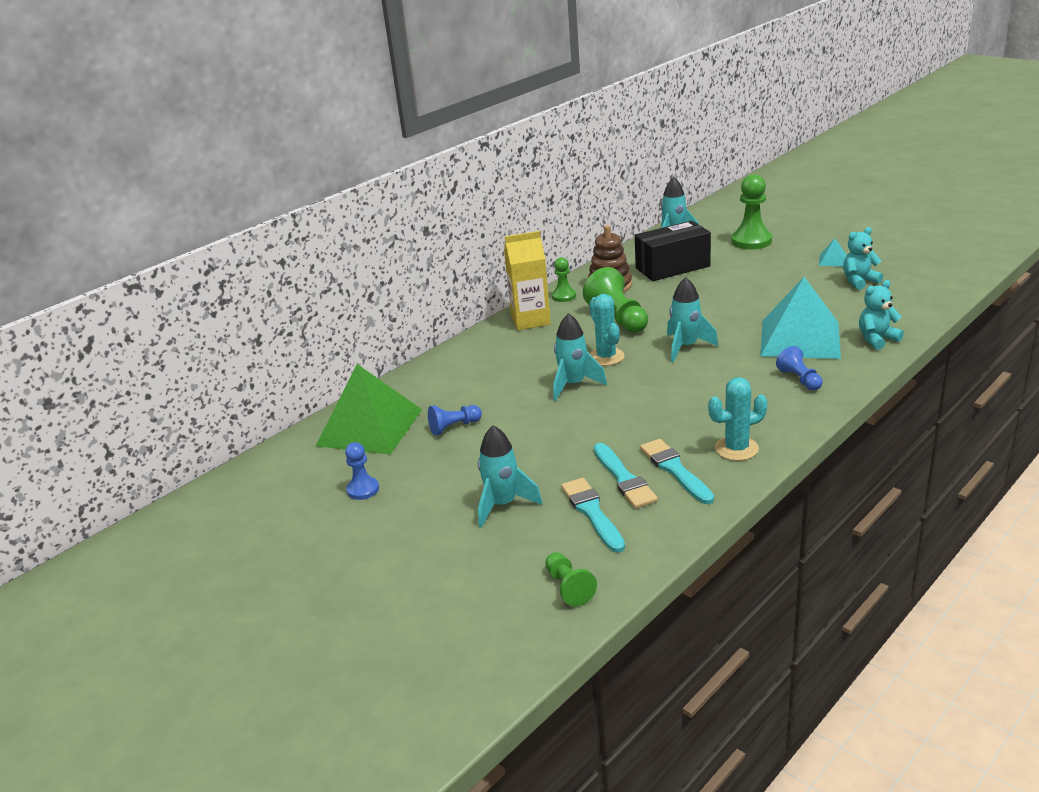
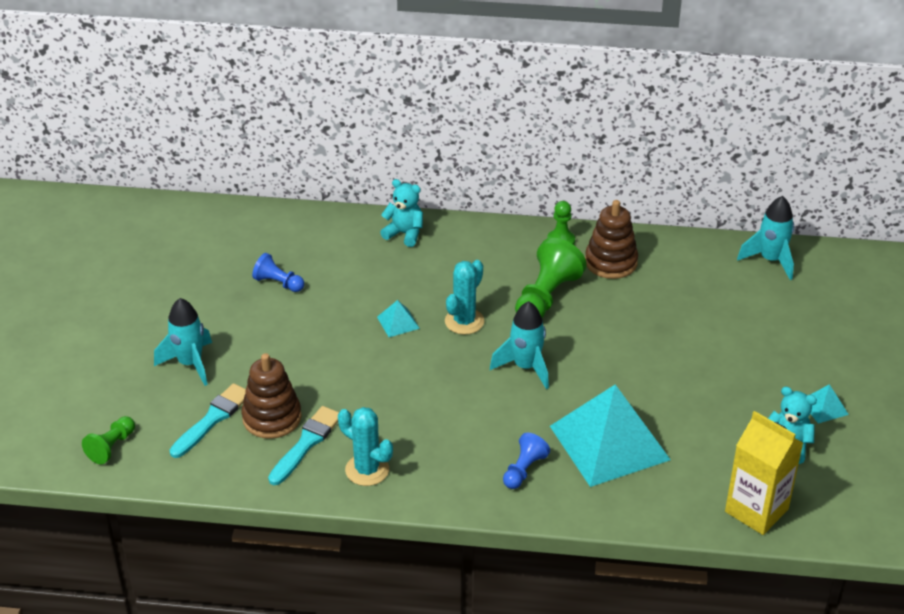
camera: 50 degrees right, 10 degrees up
green pyramid [316,364,422,455] -> none
blue pawn [345,442,379,500] -> none
yellow carton [504,231,551,330] -> yellow carton moved to [725,411,803,535]
turquoise rocket [553,313,607,401] -> turquoise pyramid [377,300,420,337]
turquoise brush [594,443,658,508] -> brown stacking toy [242,353,302,439]
black box [635,221,711,281] -> none
green pawn [731,174,772,249] -> none
turquoise teddy bear [859,280,904,350] -> turquoise teddy bear moved to [380,179,423,247]

